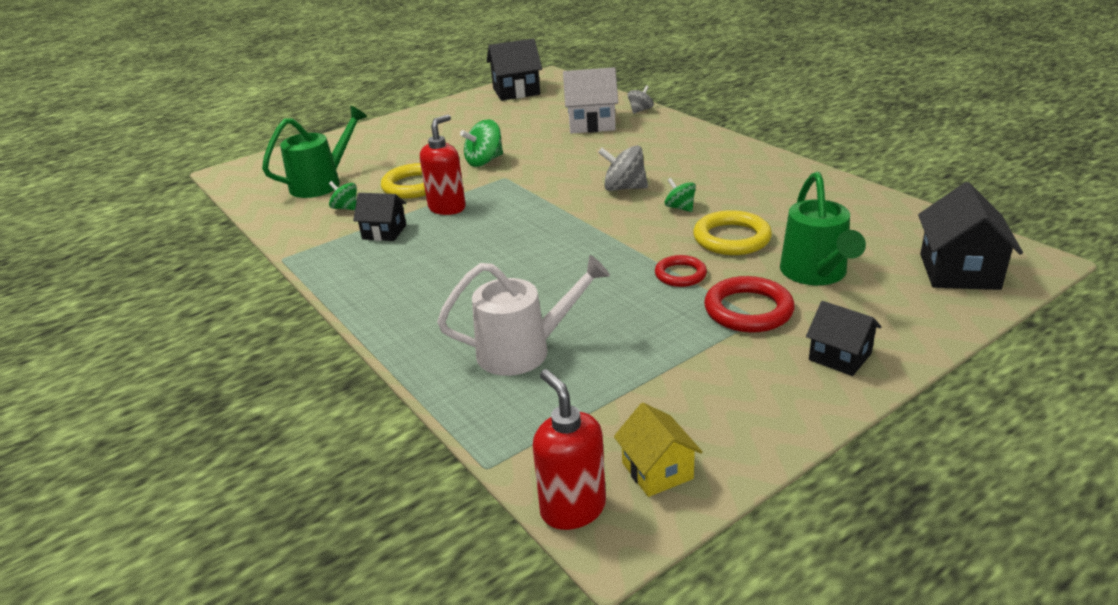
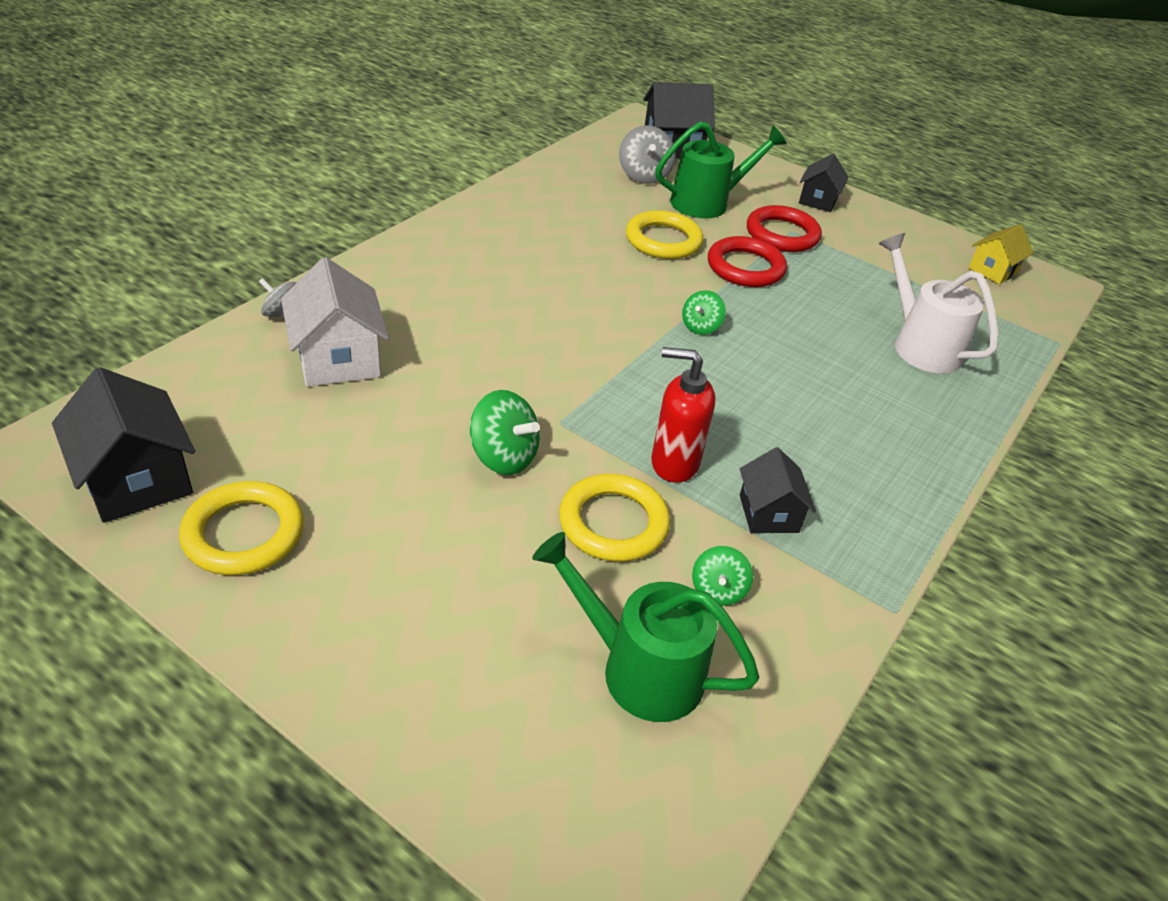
camera: 115 degrees left, 10 degrees up
red soap dispenser [533,369,606,530] -> none
grey spinning top [598,145,648,191] -> grey spinning top moved to [619,125,676,184]
red ring [655,255,707,287] -> red ring [708,236,787,287], size x1.58
green spinning top [665,178,696,212] -> green spinning top moved to [682,290,726,335]
none -> yellow ring [179,481,304,575]

